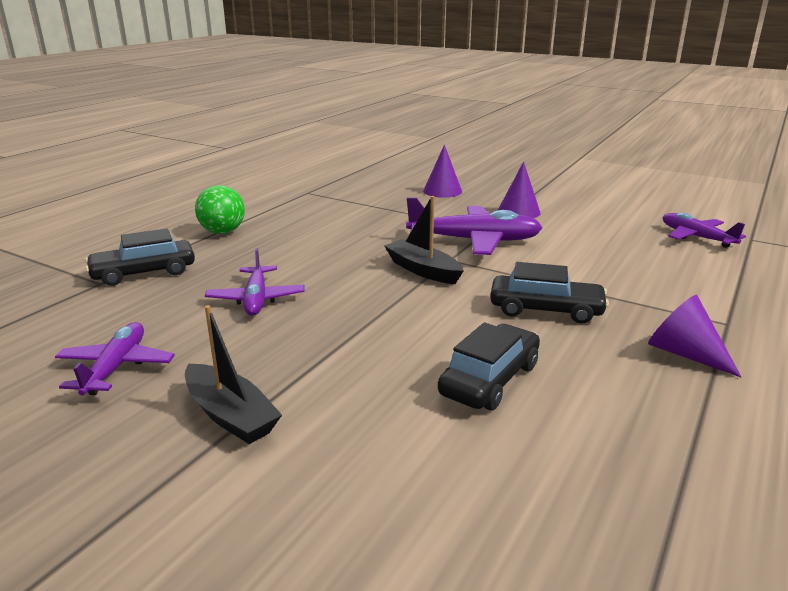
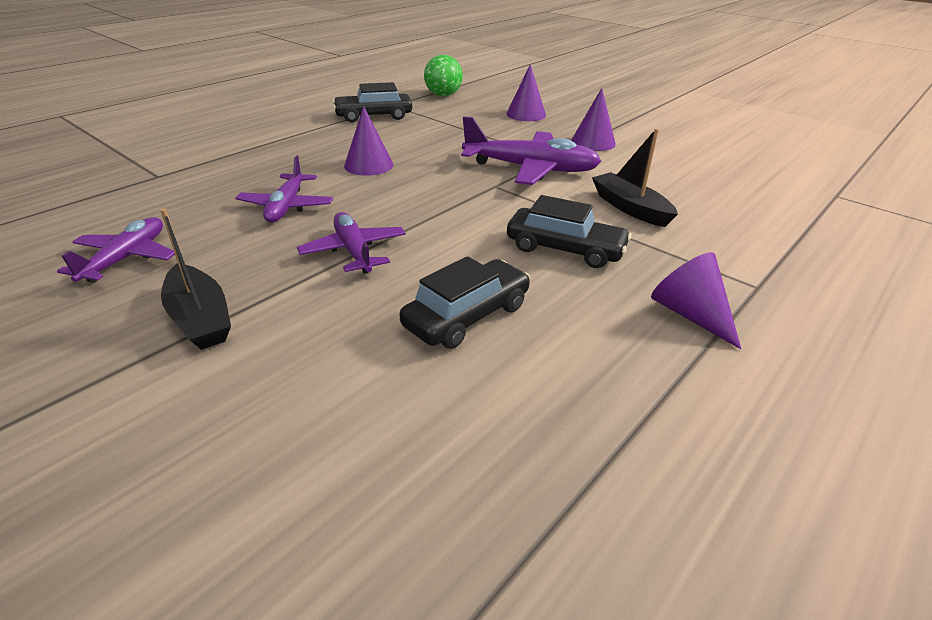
camera: 10 degrees right, 10 degrees up
black car [85,228,195,286] -> black car moved to [332,82,412,123]
green ball [195,185,245,234] -> green ball moved to [424,55,463,96]
black boat [384,196,464,284] -> black boat moved to [592,128,678,227]
purple plane [663,213,746,248] -> purple plane moved to [297,212,406,274]
none -> purple cone [344,106,393,176]

